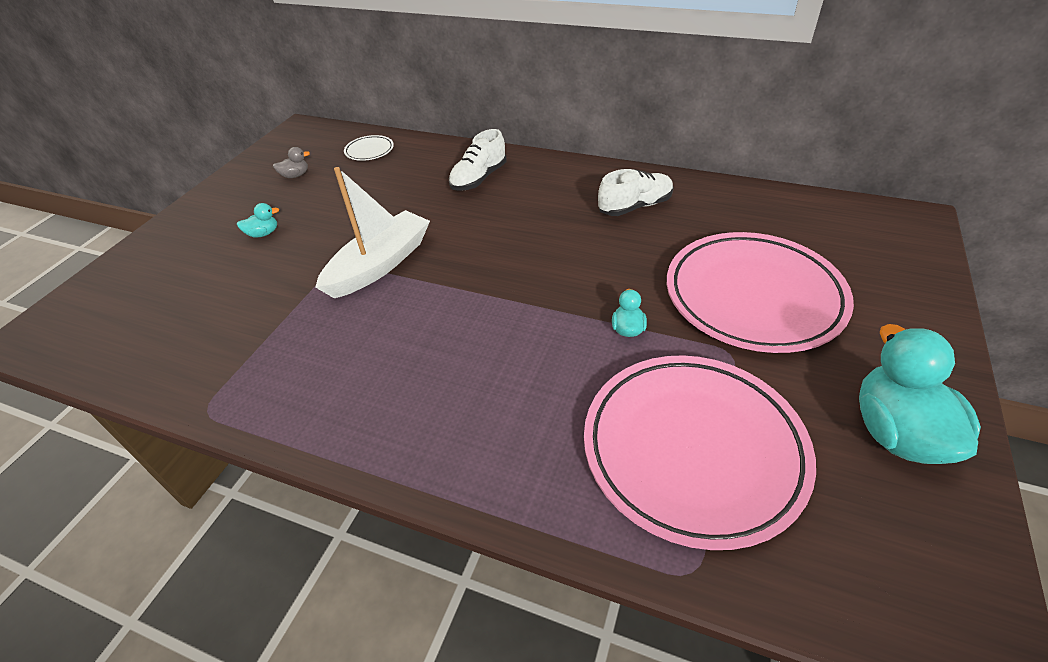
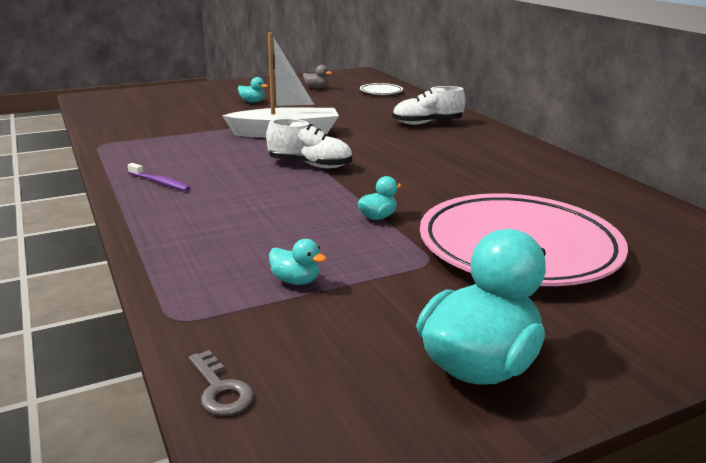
camera: 40 degrees right, 20 degrees down
pink plate [584,355,816,550] -> turquoise duck [269,239,326,285]
white shoe [598,169,674,216] -> white shoe moved to [266,119,352,168]
none -> purple toothbrush [128,163,190,191]
none -> grey key [189,350,254,416]

